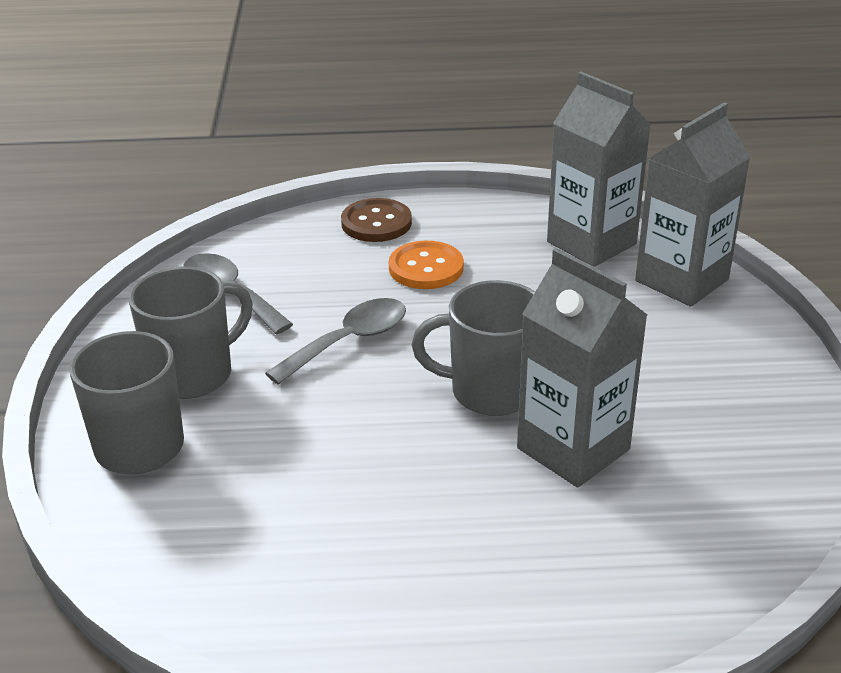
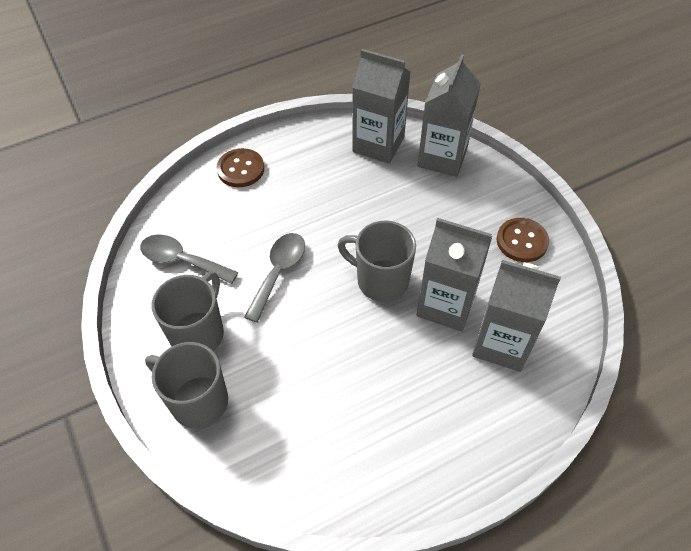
camera: 25 degrees left, 20 degrees up
orange button [389,241,464,289] -> none
grey mug [412,280,535,416] -> grey mug turned 45 degrees clockwise [338,220,416,302]
none -> grey carton [472,260,561,372]
none -> brown button [496,218,549,262]

